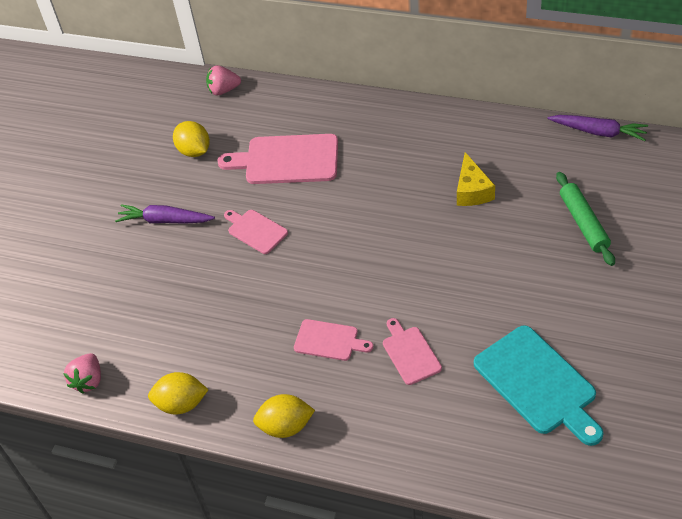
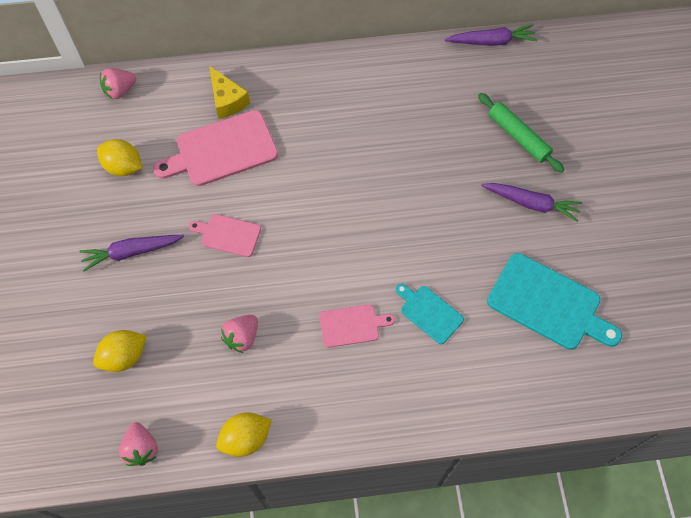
camera: 30 degrees left, 15 degrees up
yellow lemon [253,394,315,438] -> yellow lemon moved to [93,330,146,372]
pink cutting board [383,318,442,385] -> turquoise cutting board [396,283,464,344]
yellow cheese [457,152,495,206] -> yellow cheese moved to [209,66,250,119]
none -> pink strawberry [221,315,258,353]
none -> purple carrot [481,183,582,222]

